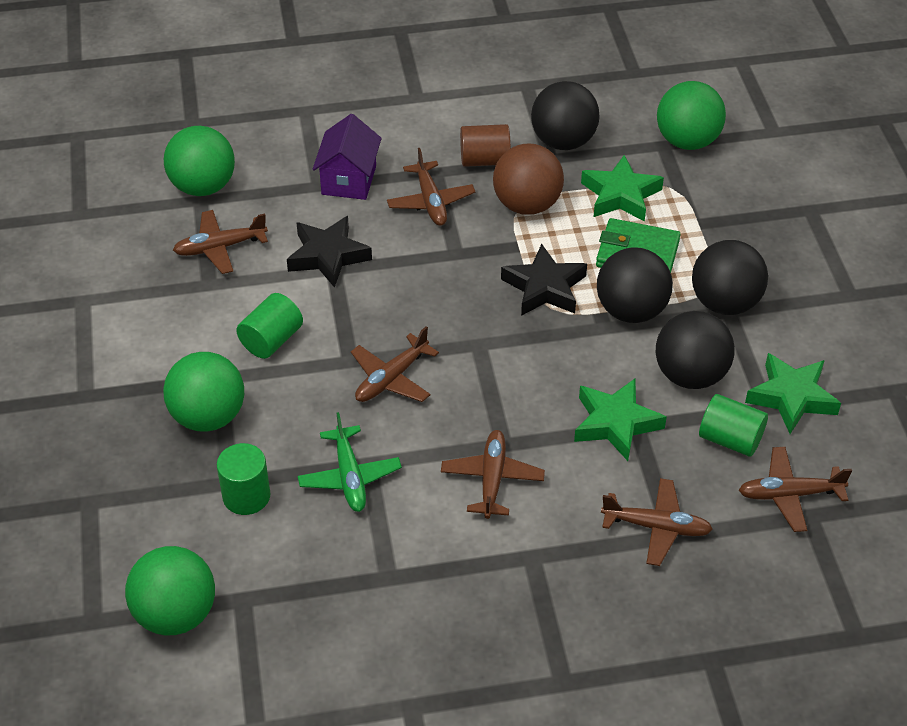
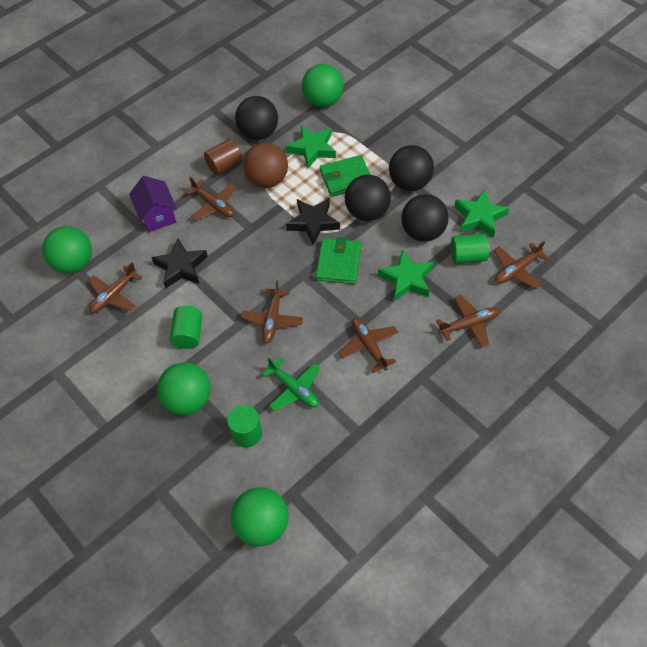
camera: 30 degrees left, 10 degrees up
none -> green wallet [316,237,361,284]

